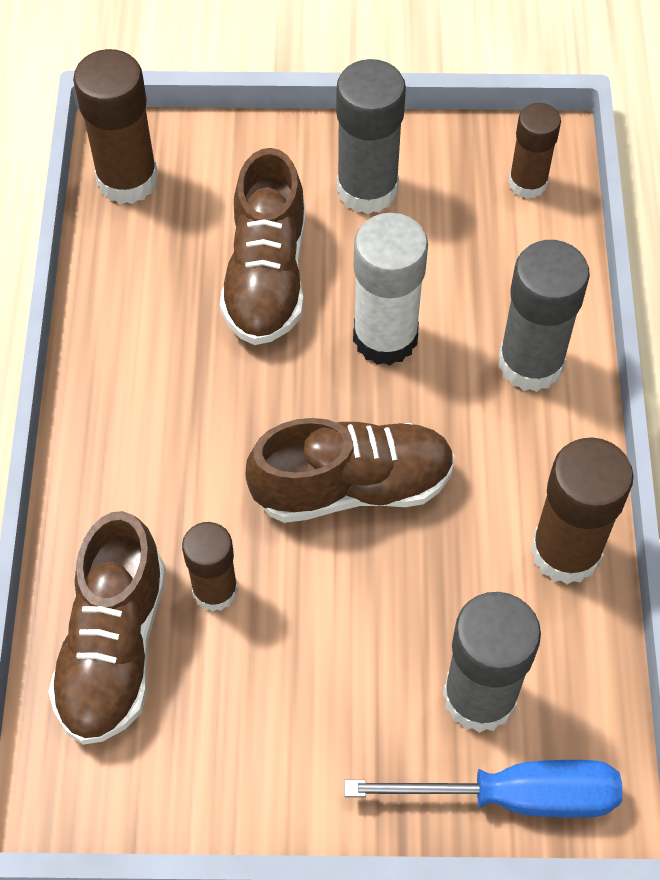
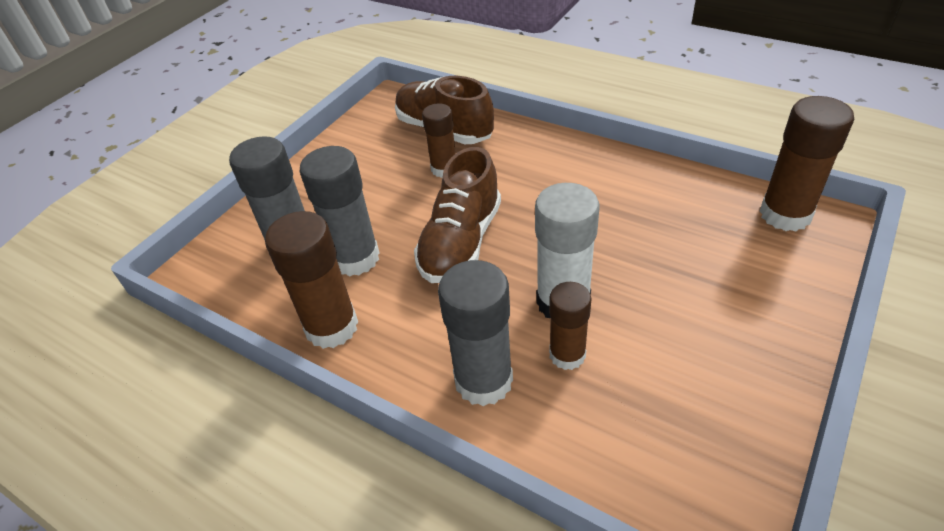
camera: 125 degrees right, 15 degrees down
brown shoe [220,148,305,345] -> none
grey glue stick [336,59,406,214] -> grey glue stick moved to [299,146,380,277]
blue screwdriver [344,760,622,818] -> none
brown glue stick [508,103,561,199] -> brown glue stick moved to [549,282,591,370]

